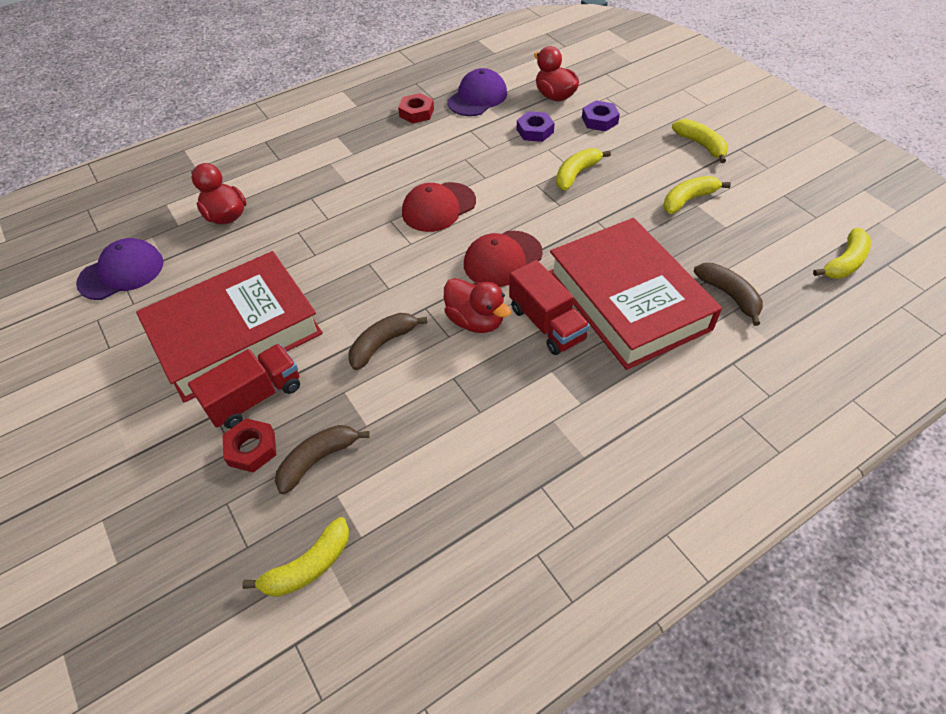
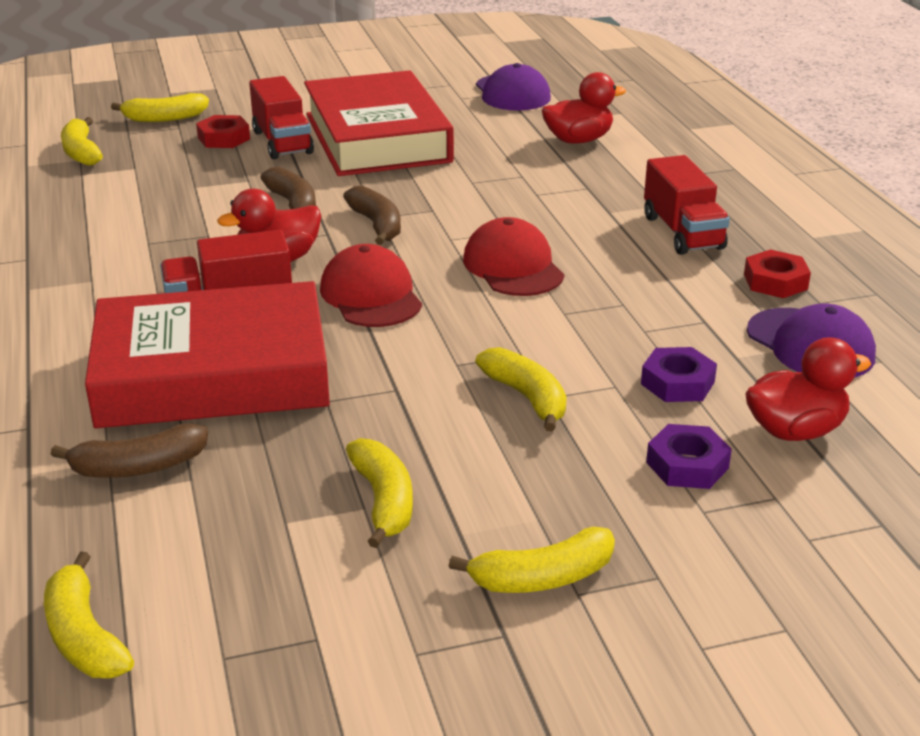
camera: 105 degrees right, 20 degrees down
brown banana [275,425,370,494] -> brown banana moved to [343,185,401,245]
none -> yellow banana [111,93,209,122]
none -> red truck [644,155,730,255]

